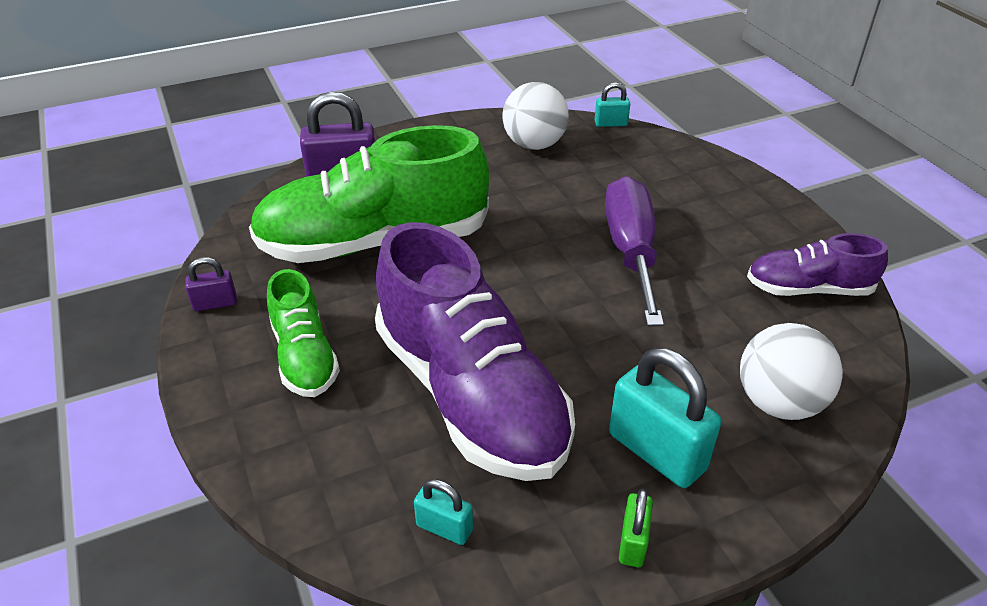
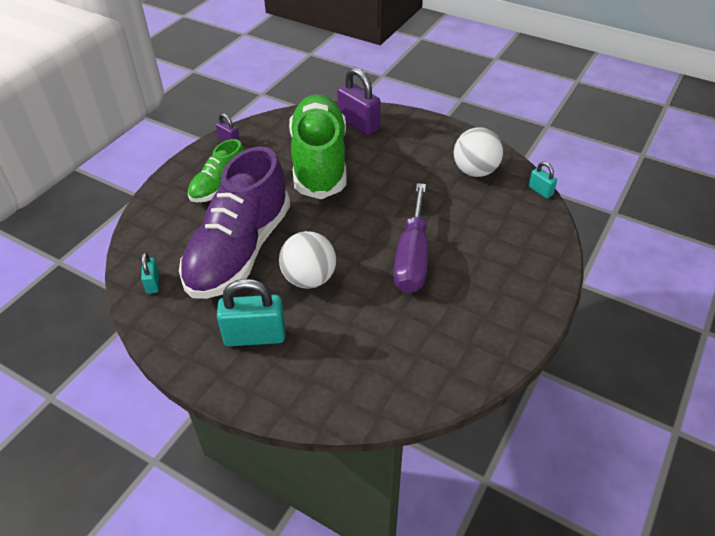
camera: 55 degrees right, 5 degrees up
green shoe [249,125,489,263] -> green shoe turned 45 degrees clockwise [289,94,346,199]
purple screwdriver [605,176,664,326] -> purple screwdriver turned 135 degrees clockwise [393,183,428,293]
turquoise padlock [609,348,721,488] -> turquoise padlock turned 75 degrees clockwise [217,279,285,346]
green padlock [619,489,653,567] -> none
white ball [740,323,843,420] -> white ball moved to [279,231,336,289]
purple shoe [747,233,888,296] -> none

